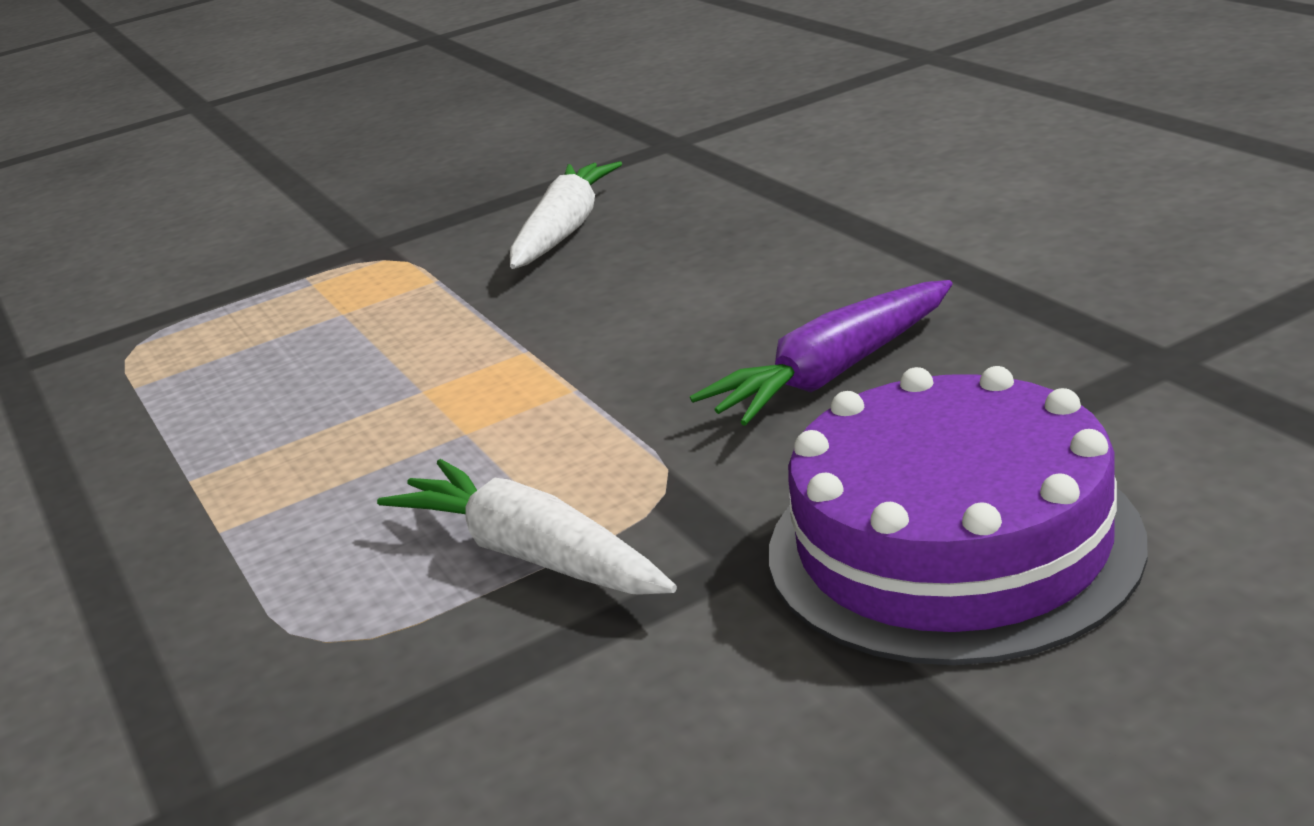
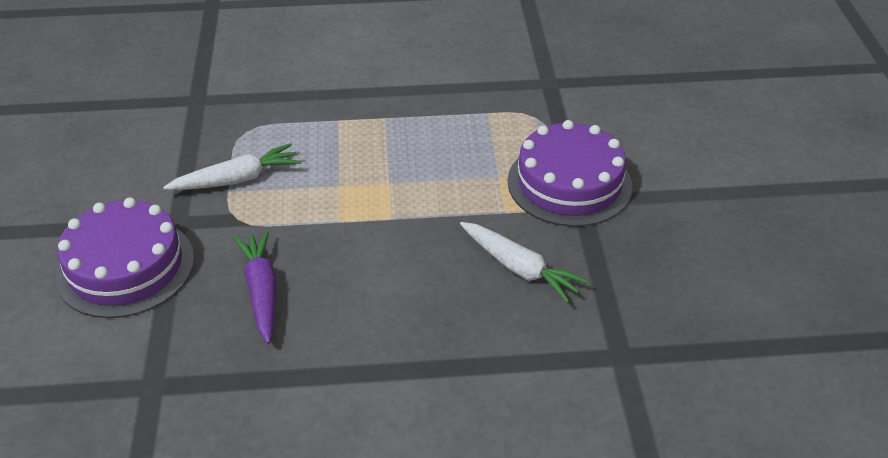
camera: 110 degrees right, 15 degrees up
none -> purple cake [508,120,632,227]

